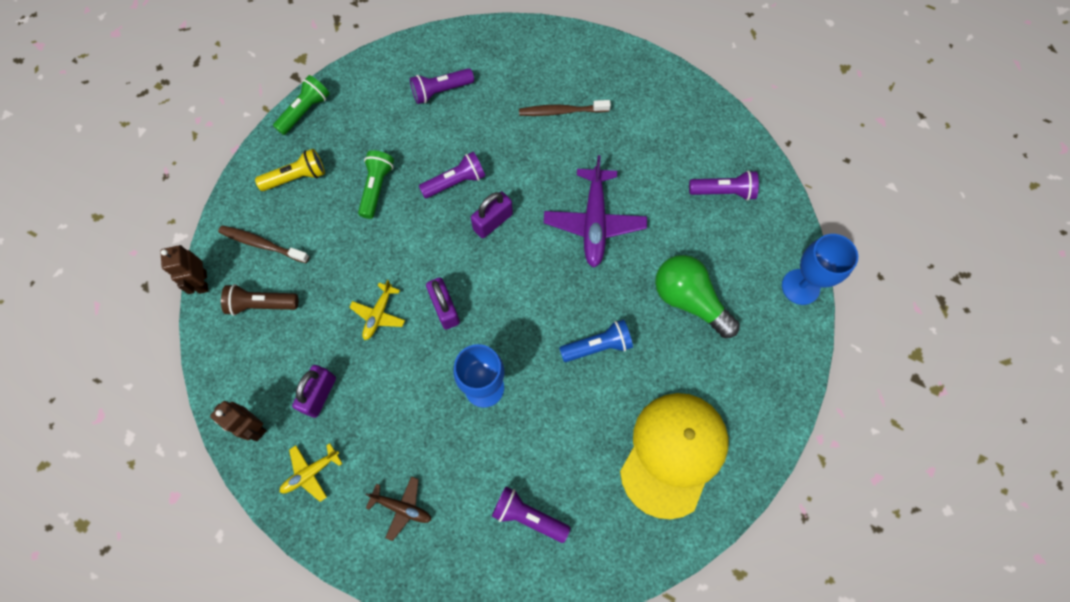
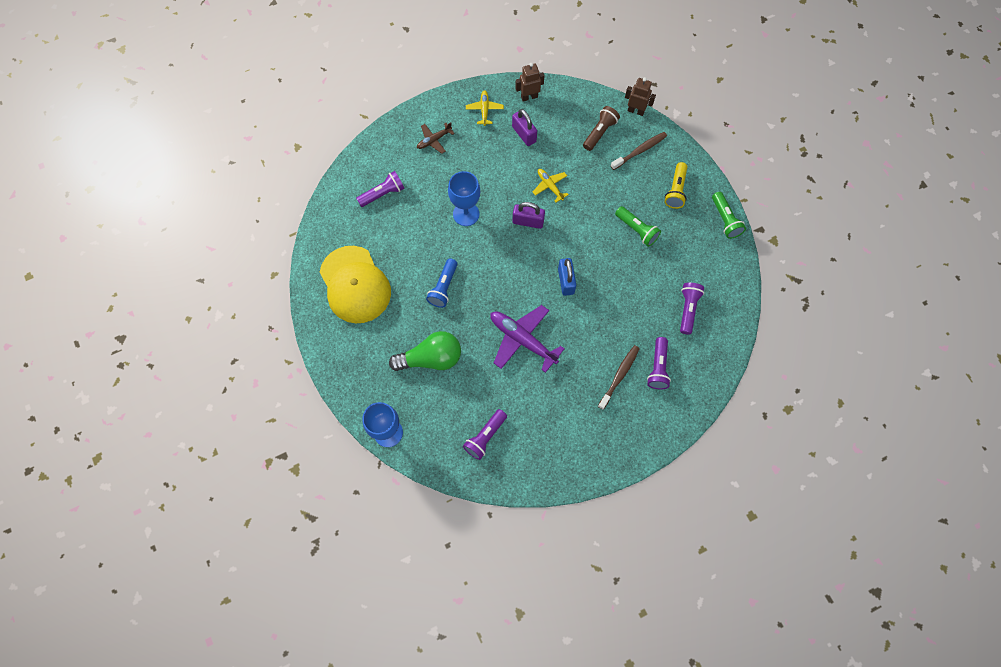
camera: 125 degrees right, 0 degrees up
purple flashlight [419,152,485,198] -> purple flashlight moved to [647,337,671,389]
purple padlock [471,192,513,238] -> blue padlock [558,258,576,296]

